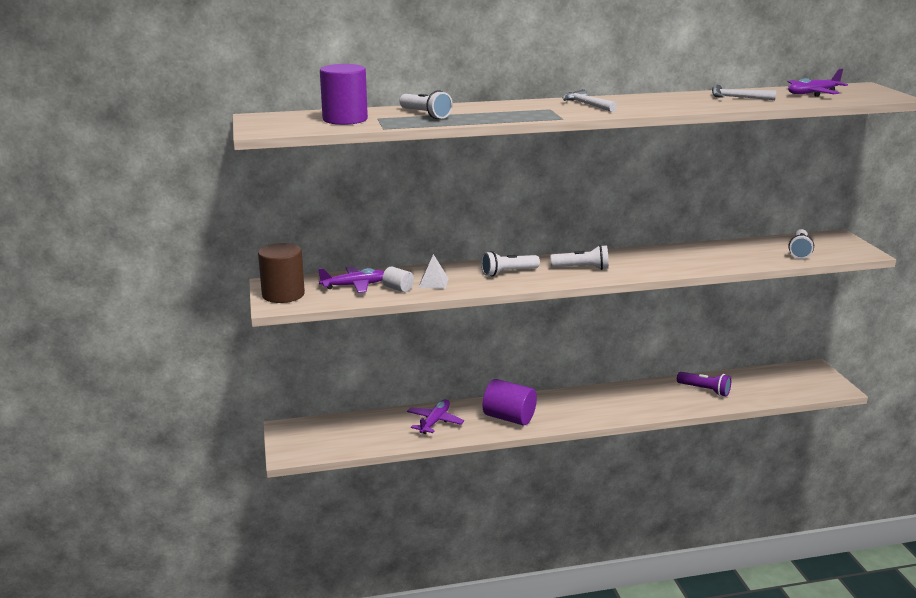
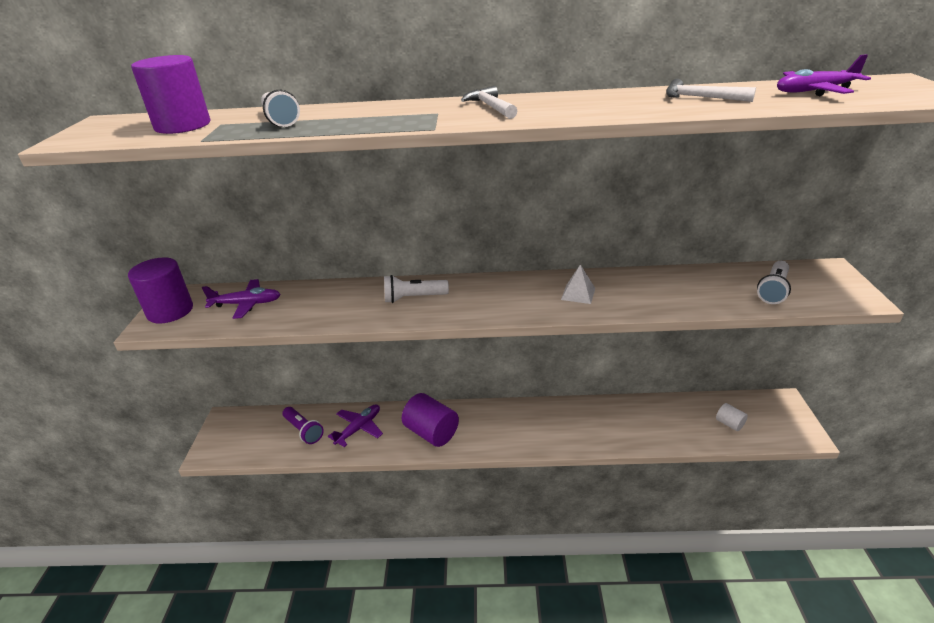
camera: 15 degrees right, 10 degrees up
brown cylinder [258,243,305,303] -> purple cylinder [128,257,193,324]
white cylinder [382,266,414,292] -> white cylinder moved to [716,403,748,431]
white pyramid [419,254,449,289] -> white pyramid moved to [561,264,595,304]
white flashlight [550,245,609,270] -> none
purple flashlight [677,372,731,397] -> purple flashlight moved to [283,407,324,444]

